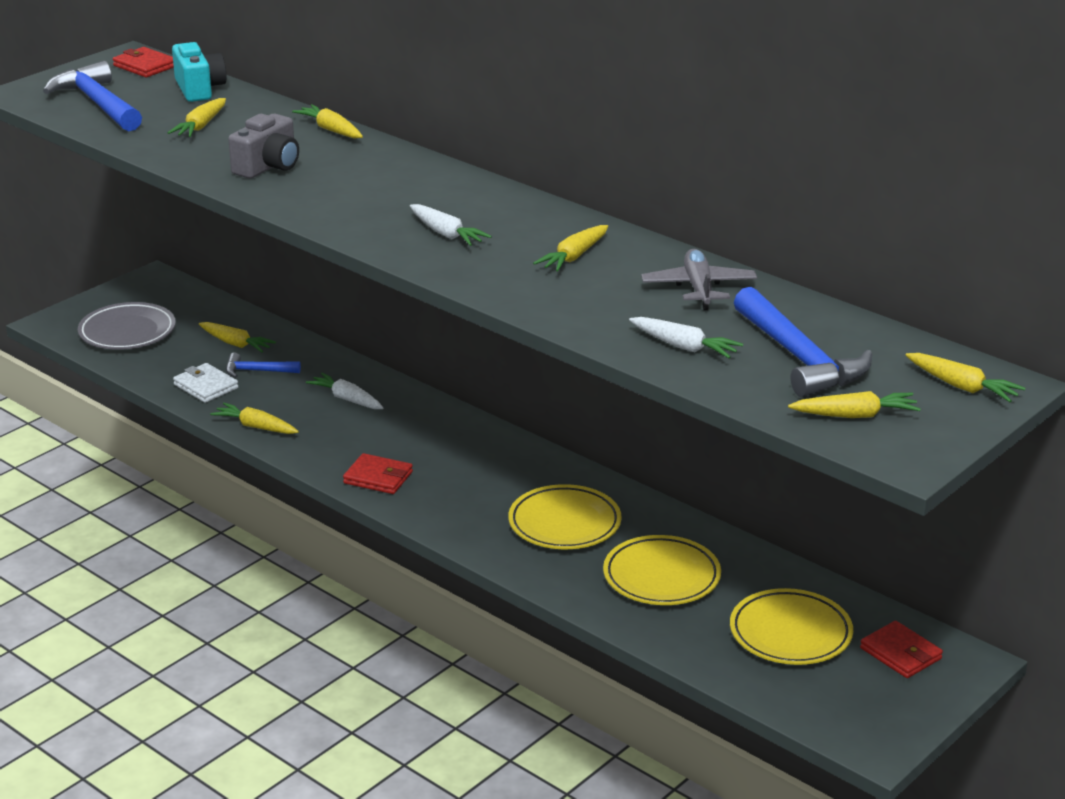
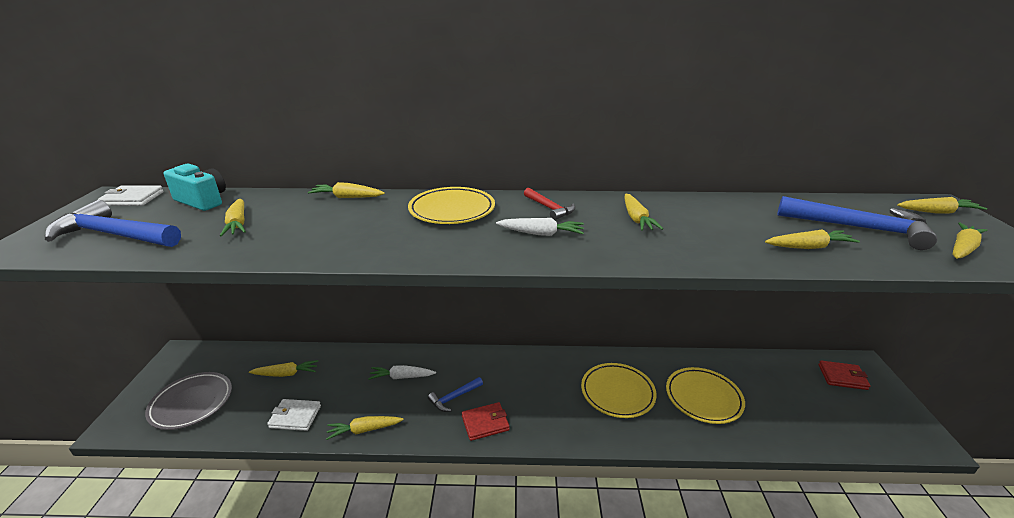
camera: 40 degrees left, 0 degrees up
red wallet [113,47,174,77] -> white wallet [98,186,164,206]
blue hammer [226,352,301,378] -> blue hammer moved to [428,377,483,412]
grey camera [228,114,299,179] -> none
white carrot [629,317,743,358] -> yellow carrot [765,229,860,249]
grey plane [641,249,757,310] -> none
yellow plate [730,588,853,665] -> yellow plate moved to [408,187,495,224]
none -> red hammer [524,188,575,220]

